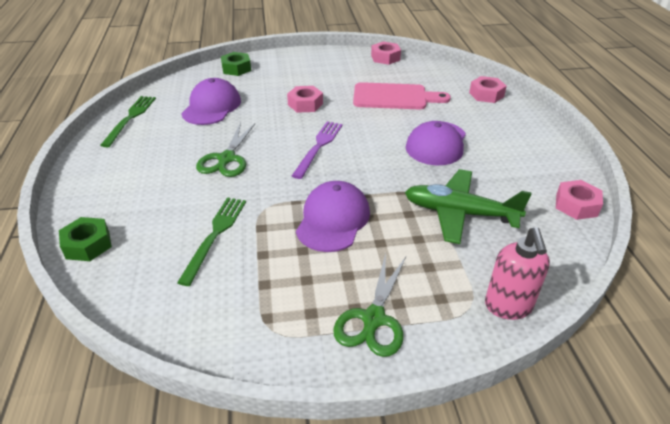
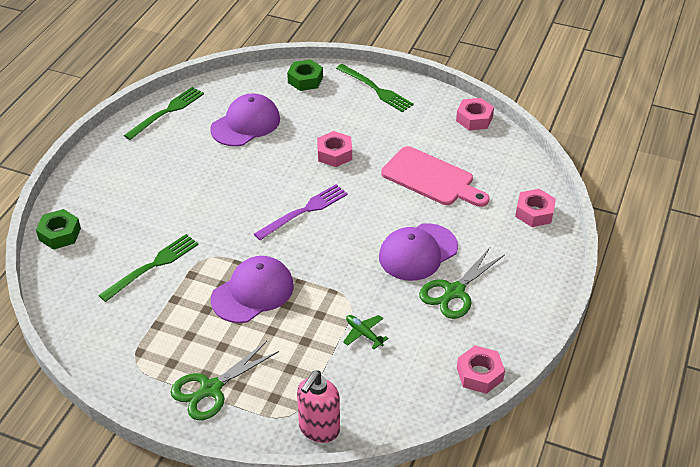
camera: 30 degrees right, 5 degrees up
green scissors [196,123,255,177] -> green scissors moved to [419,248,505,319]
green plane [405,169,532,244] -> green plane [343,315,388,349], size x0.44
none -> green fork [336,64,414,112]

